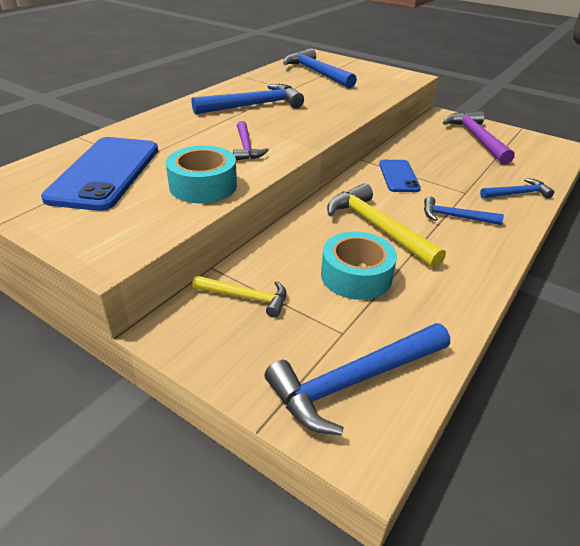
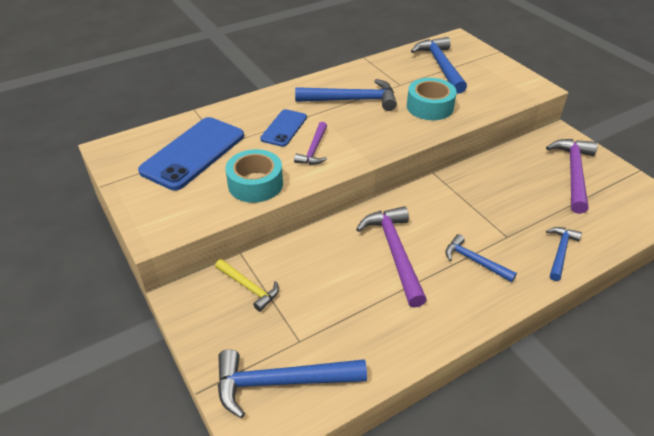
camera: 25 degrees right, 5 degrees up
turquoise tape [321,232,397,300] -> turquoise tape moved to [407,78,457,120]
yellow hammer [327,183,446,268] -> purple hammer [356,206,427,308]
blue phone [379,160,421,192] -> blue phone moved to [260,109,307,147]
blue hammer [480,178,554,199] -> blue hammer turned 75 degrees counterclockwise [546,227,582,281]

